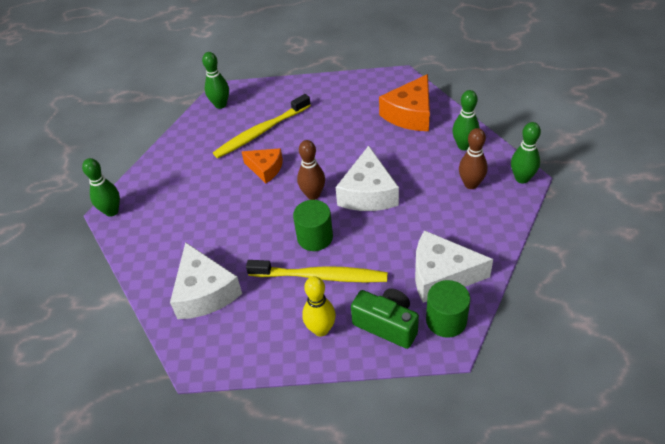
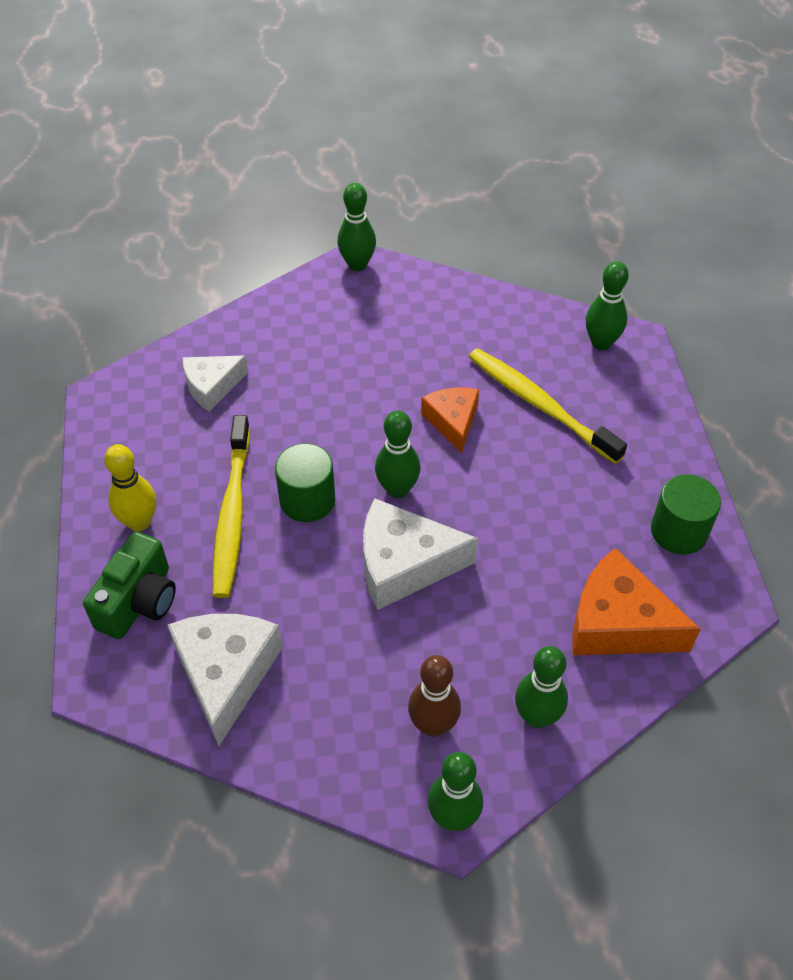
camera: 80 degrees right, 5 degrees up
white cheese [170,242,242,319] -> white cheese [183,356,248,412], size x0.63
orange cheese [242,148,283,183] -> orange cheese turned 150 degrees clockwise [421,388,479,453]
brown bowling pin [297,140,325,200] -> green bowling pin [375,411,420,498]
green cylinder [426,280,470,338] -> green cylinder moved to [651,474,721,555]

